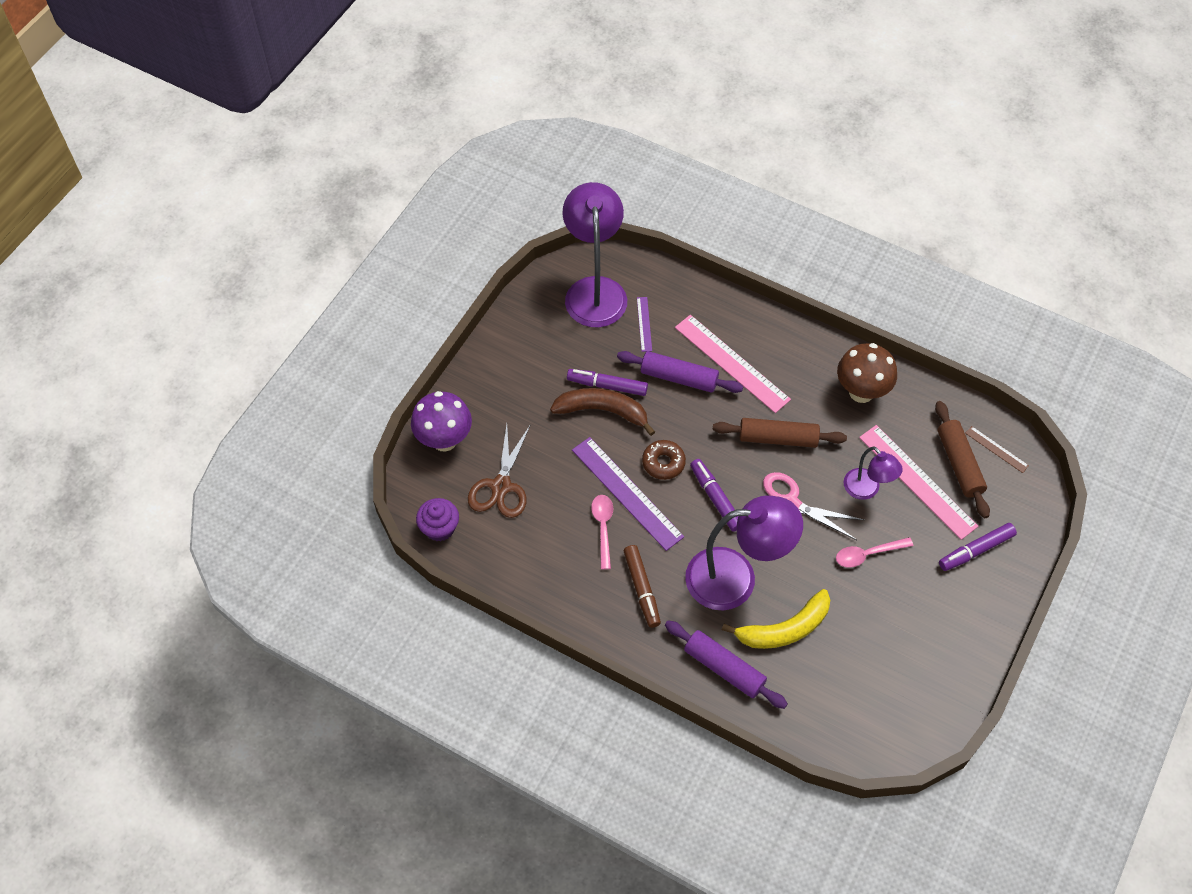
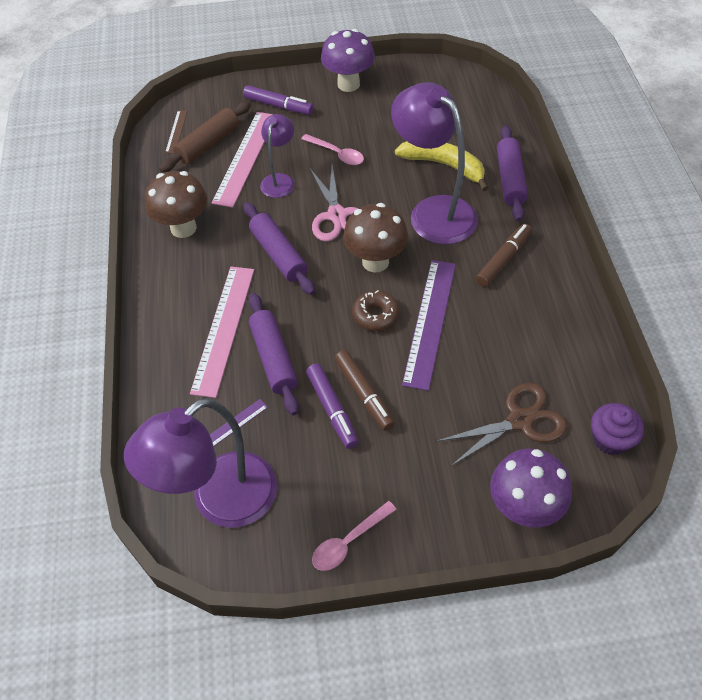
camera: 125 degrees left, 5 degrees down
brown banana [550,388,655,436] -> brown marker [334,350,395,431]
pink spoon [591,495,613,570] -> pink spoon moved to [312,501,397,571]
purple marker [690,459,738,532] -> brown mushroom [343,203,408,272]
brown rolling pin [713,418,847,448] -> purple rolling pin [243,202,315,295]
none -> purple mushroom [321,29,375,92]

